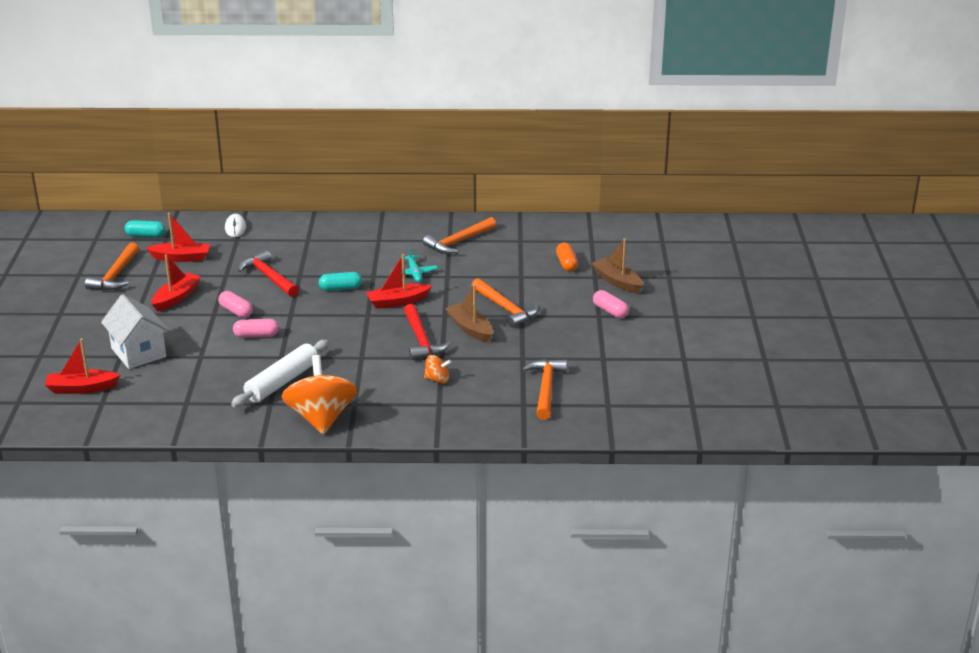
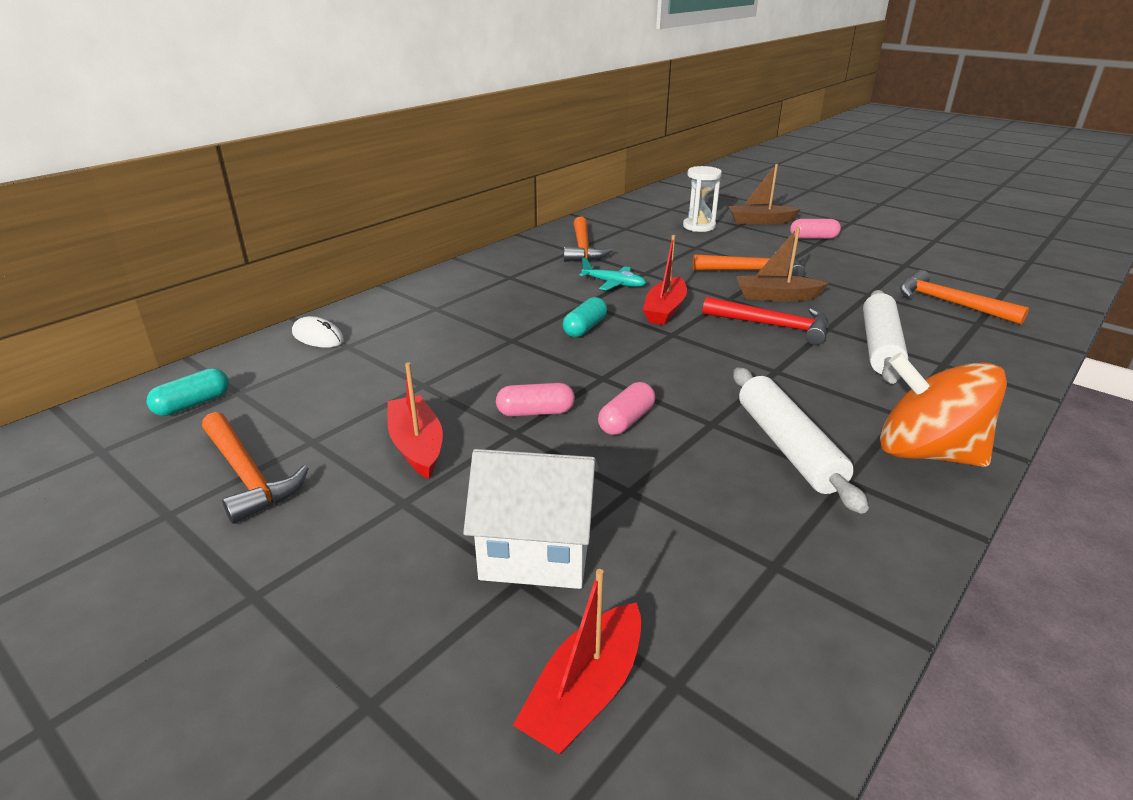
camera: 50 degrees left, 0 degrees up
red boat [146,213,210,262] -> none
red hammer [238,250,299,297] -> none
orange spinning top [424,355,451,384] -> white rolling pin [863,290,908,384]
orange capsule [556,243,578,271] -> white hourglass [683,166,722,232]

